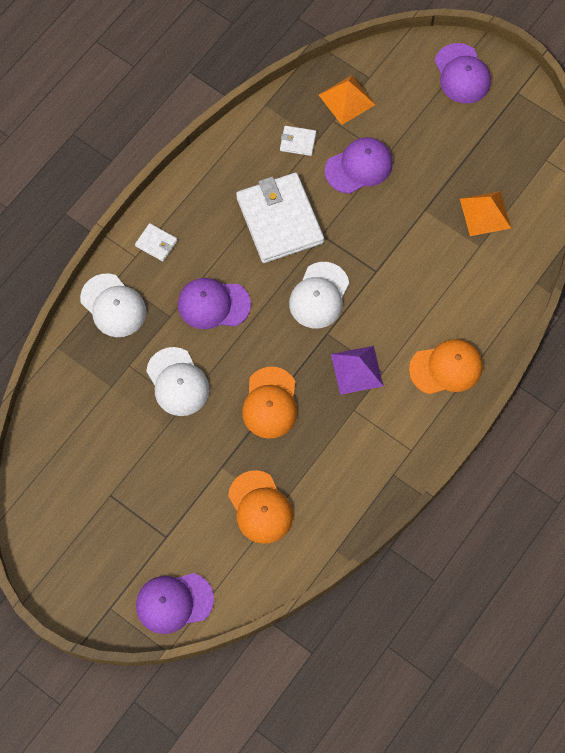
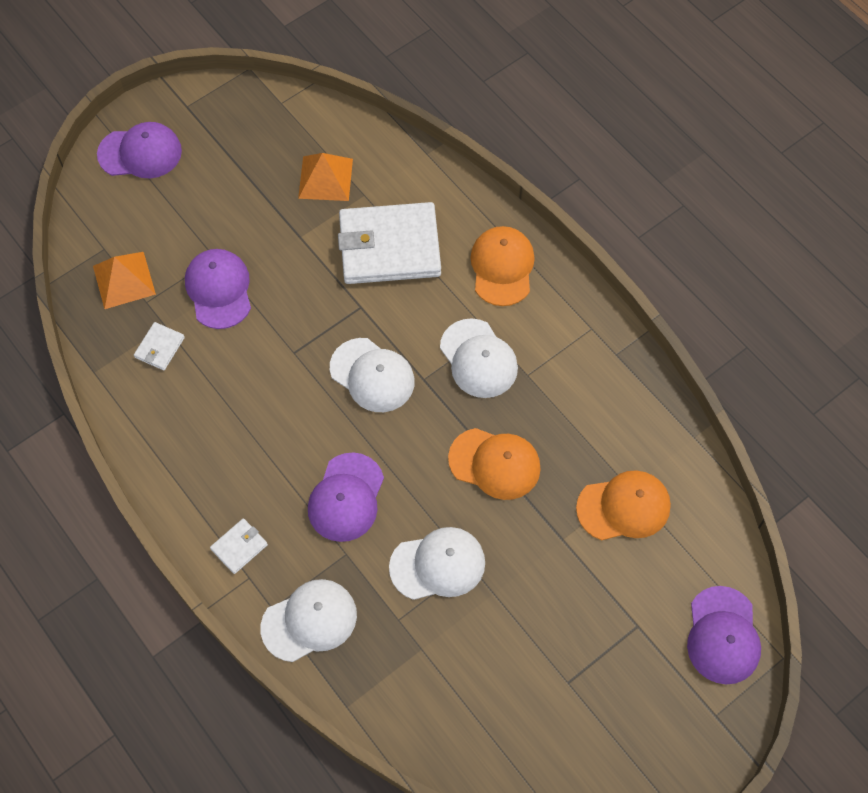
camera: 75 degrees left, 5 degrees down
white wallet [236,173,324,263] -> white wallet moved to [338,202,441,284]
purple pyramid [331,346,383,395] -> white cap [440,318,518,398]

